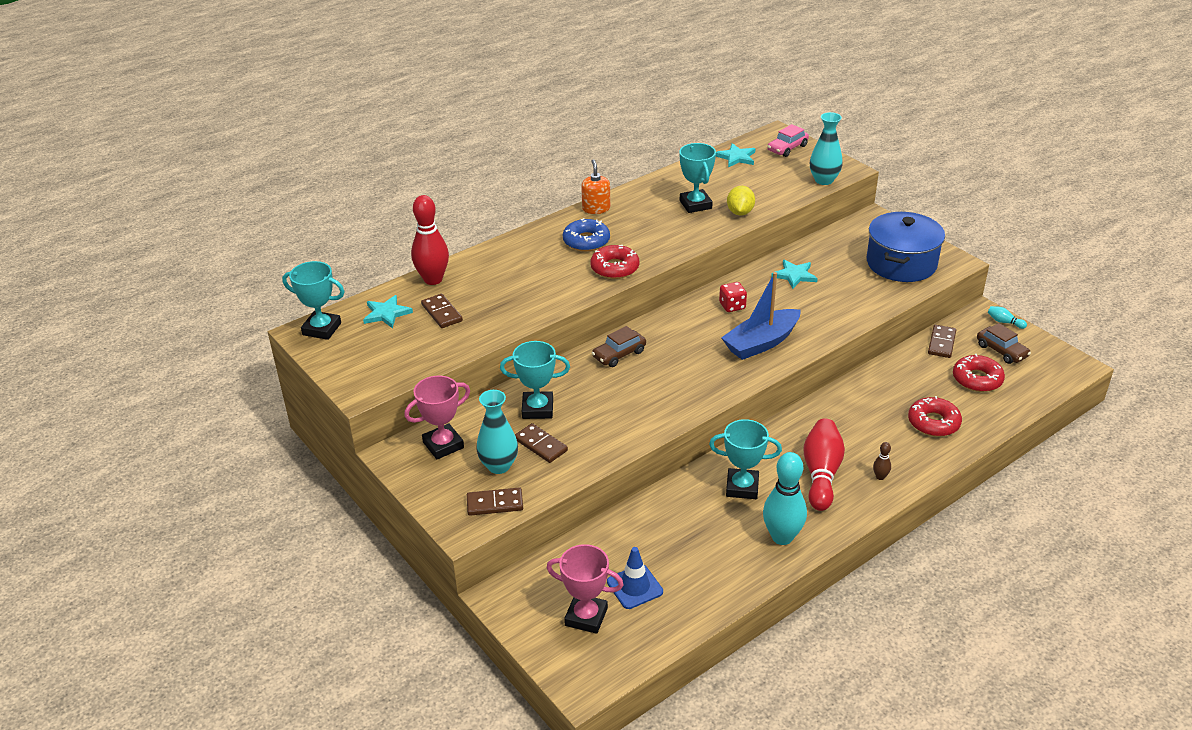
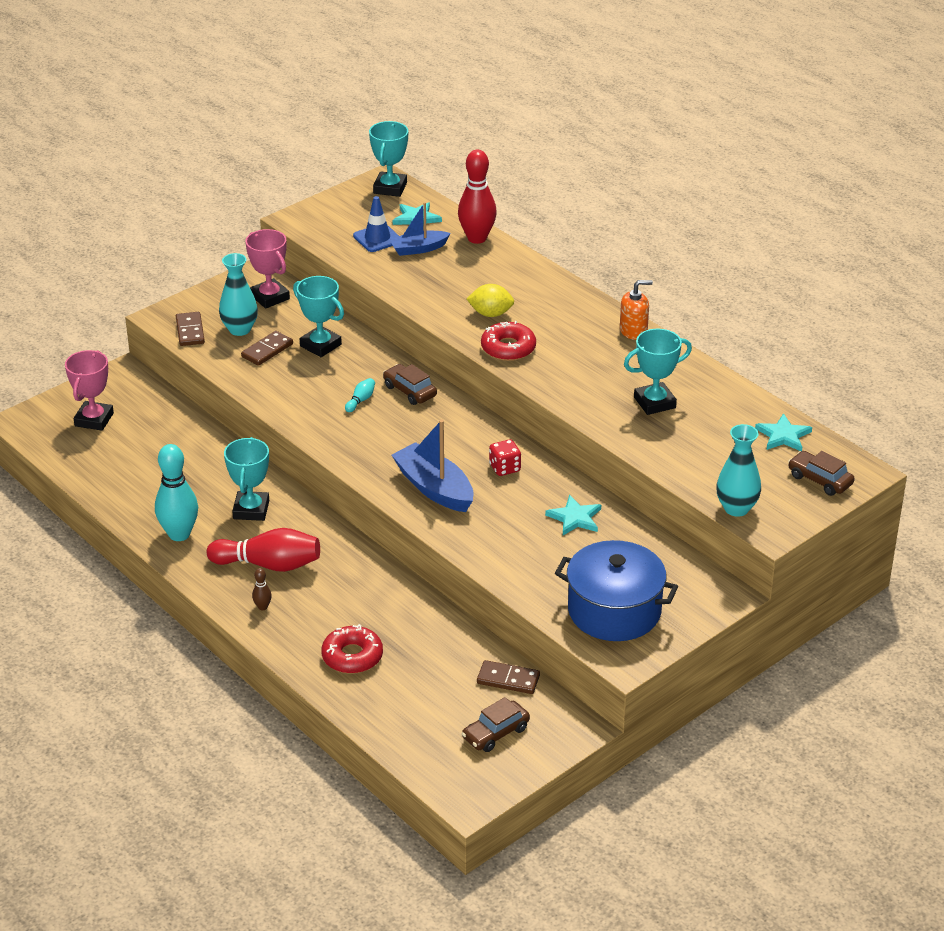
camera: 85 degrees right, 0 degrees up
brown domino [421,294,463,328] -> blue boat [389,202,451,256]
turquoise trophy [500,341,570,419] -> turquoise trophy turned 45 degrees counterclockwise [293,276,344,357]
blue donut [563,218,610,251] -> none
blue traffic cone [607,547,663,609] -> blue traffic cone moved to [353,196,399,252]
yellow lemon [727,186,755,215] -> yellow lemon moved to [467,284,514,317]
pink car [767,124,809,157] -> brown car [788,451,855,496]
red donut [953,354,1005,392] -> none
turquoise bowling pin [988,306,1027,329] -> turquoise bowling pin moved to [345,378,375,412]

